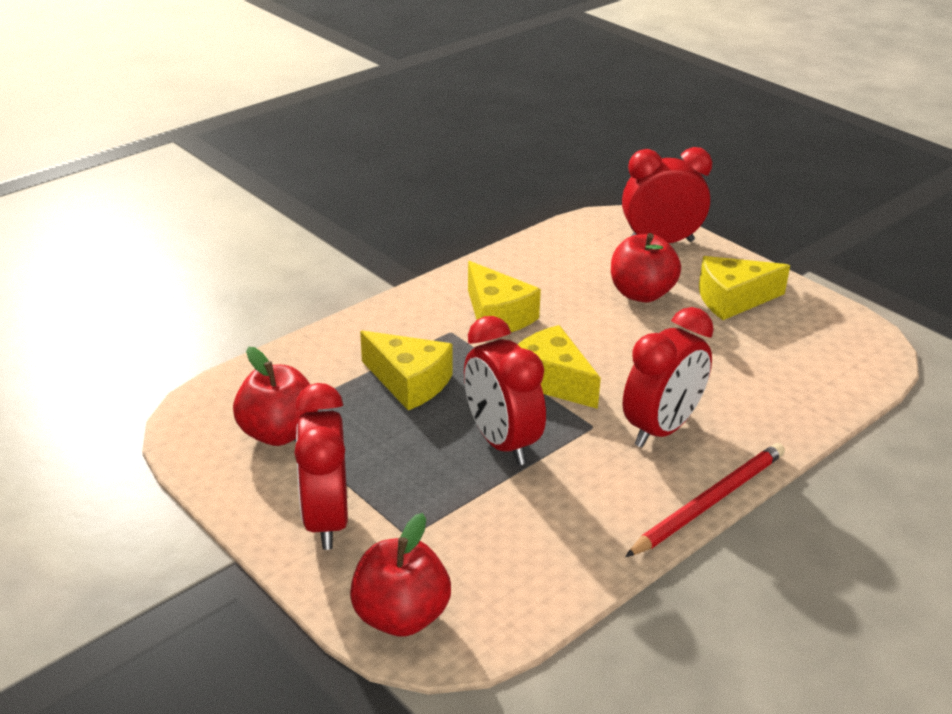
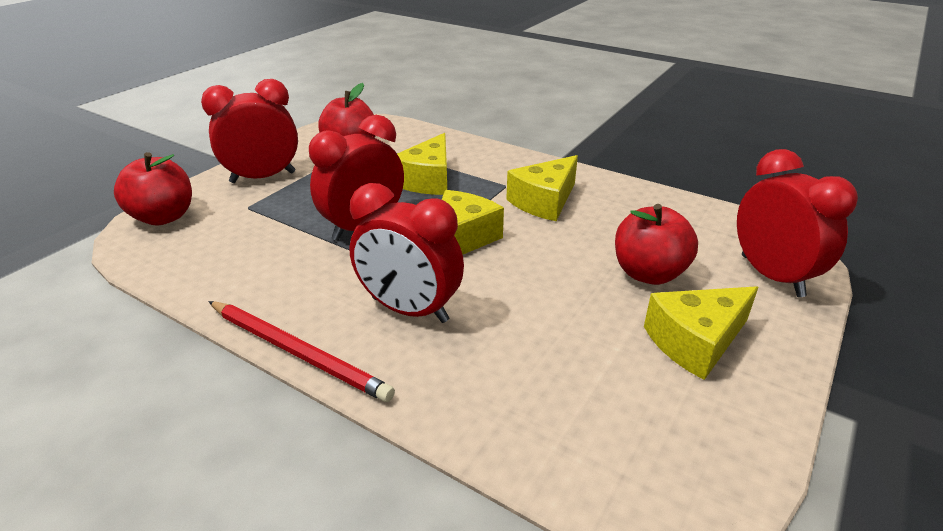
camera: 75 degrees right, 0 degrees up
yellow cheese [699,256,790,320] -> yellow cheese turned 90 degrees counterclockwise [644,286,758,380]

